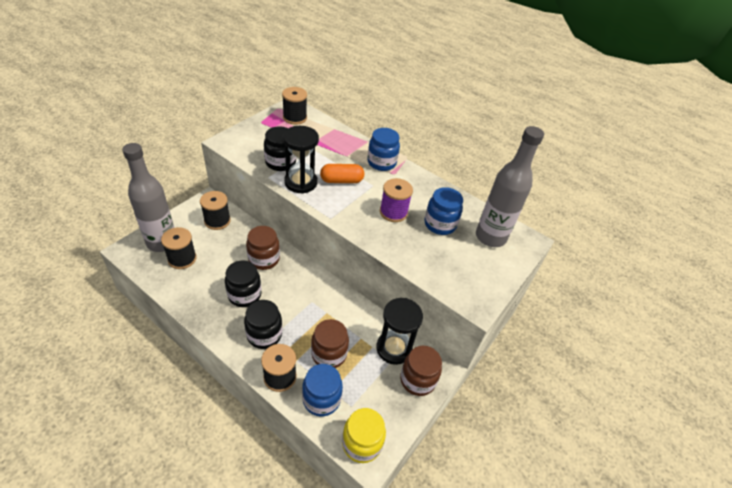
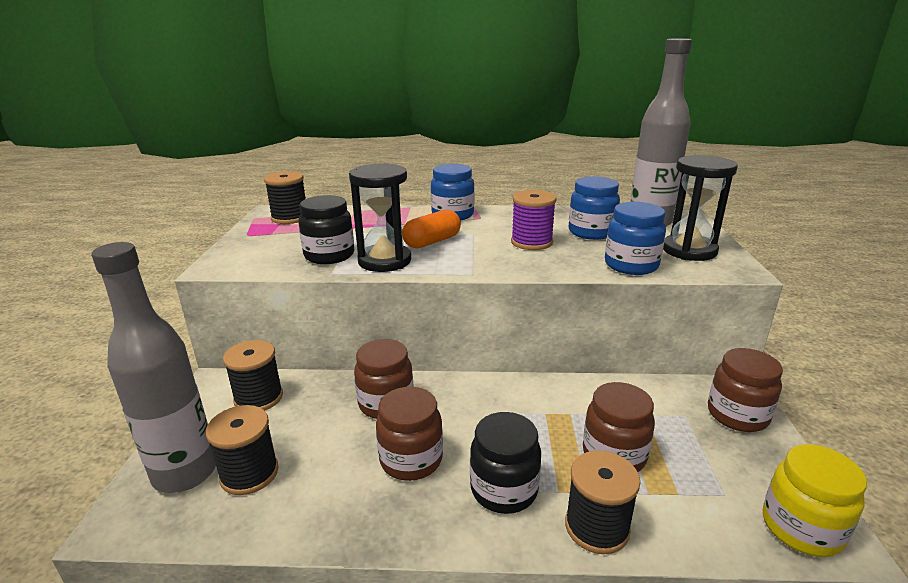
camera: 30 degrees left, 20 degrees down
black jar [225,260,262,307] -> brown jar [376,387,443,481]
blue jar [302,364,343,417] -> blue jar moved to [605,202,666,275]
black hourglass [376,298,423,365] -> black hourglass moved to [663,155,738,261]

